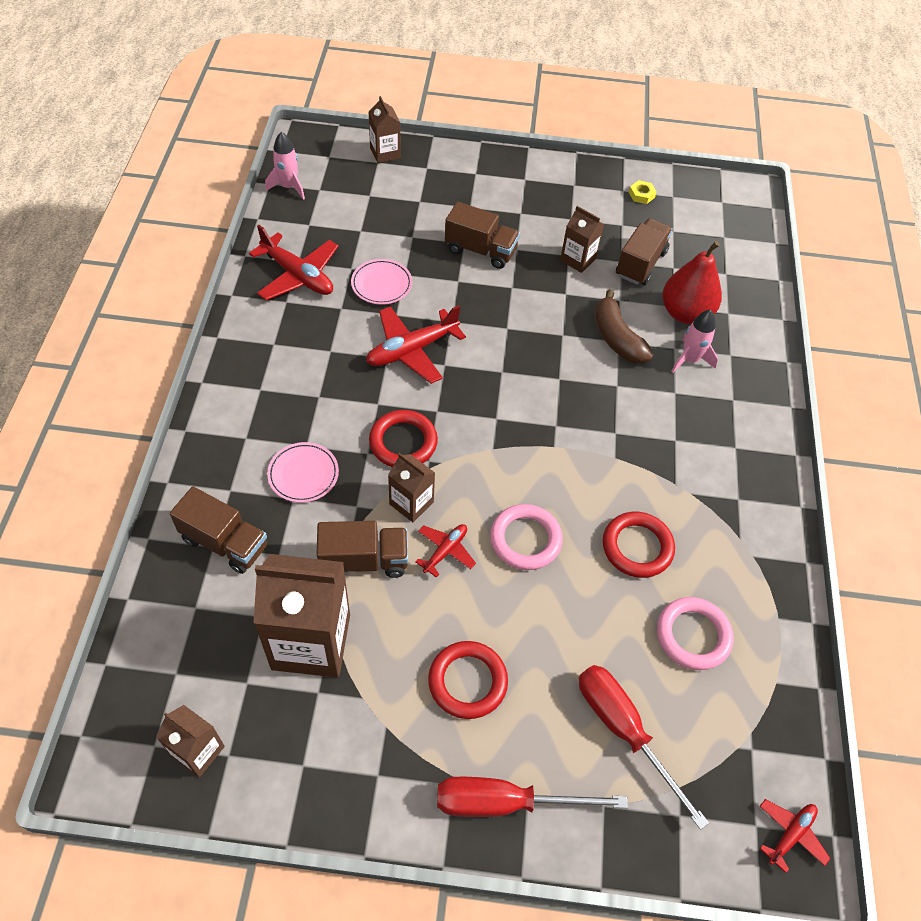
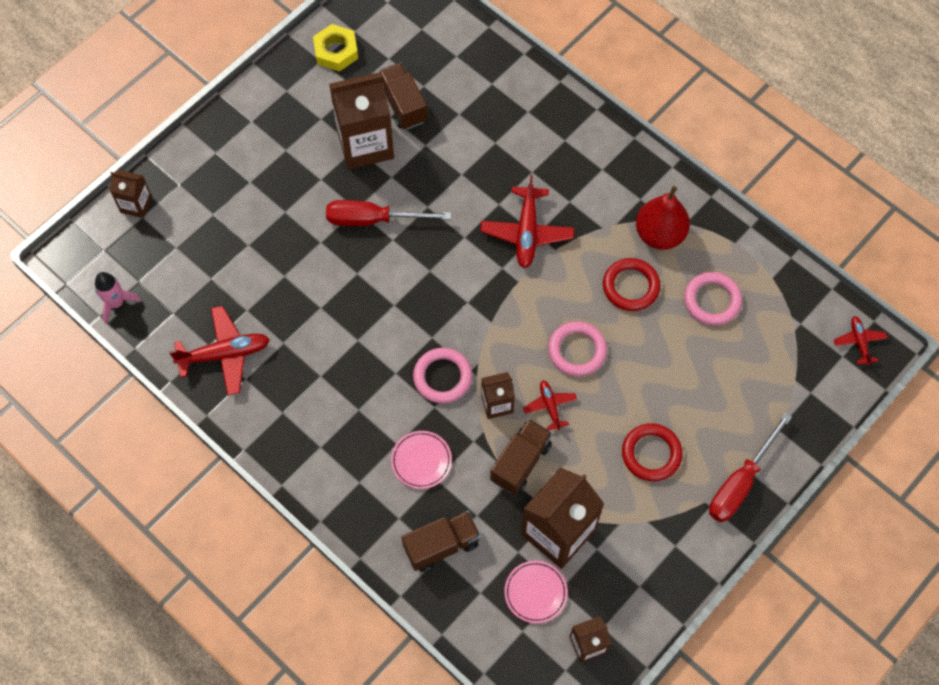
camera: 50 degrees left, 10 degrees up
pink plate [351,259,412,305] -> pink plate moved to [504,561,568,623]
red plane [366,305,466,384] -> red plane moved to [480,175,574,268]
red ring [369,410,438,467] -> pink ring [413,348,472,403]
brown truck [445,202,520,269] -> none
brown carton [560,206,604,273] -> brown carton [329,73,394,169], size x1.94
red screwdriver [579,665,709,830] -> red screwdriver moved to [326,200,451,226]
brown banana [595,289,653,364] -> none
yellow nut [629,180,656,204] -> yellow nut [313,24,358,71], size x1.86
red pear [662,241,722,324] -> red pear moved to [636,186,690,250]
pink rocket [671,310,718,373] -> none

